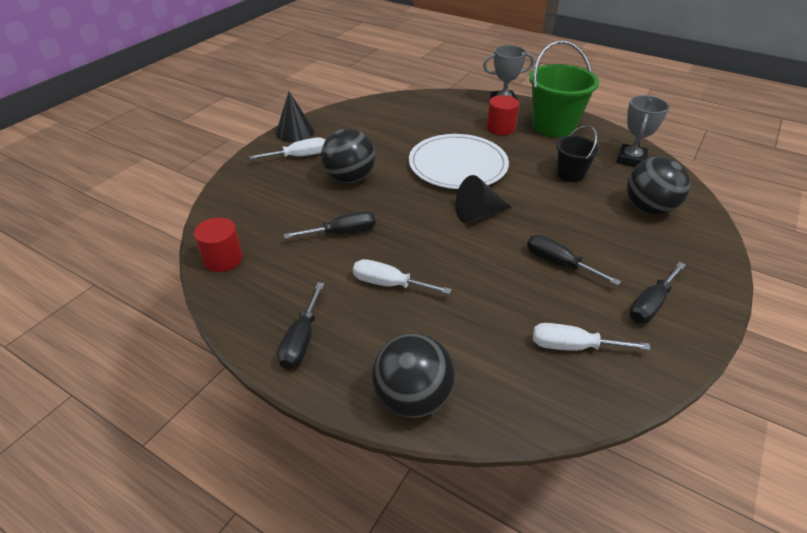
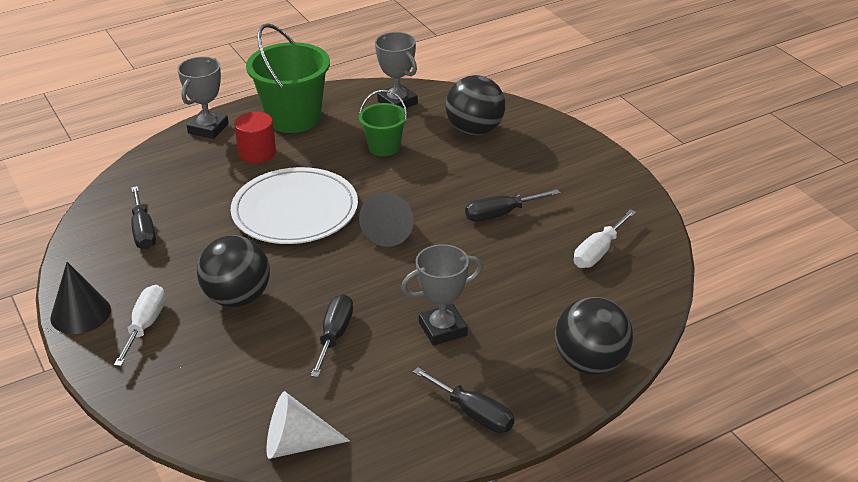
camera: 60 degrees left, 5 degrees down
red cylinder [194,217,243,272] -> white cone [266,391,350,459]
white screwdriver [353,259,452,294] -> grey trophy [401,244,483,346]
black bucket [556,125,600,182] -> green bucket [359,90,407,156]
black screwdriver [629,262,686,323] -> black screwdriver moved to [131,186,156,250]

